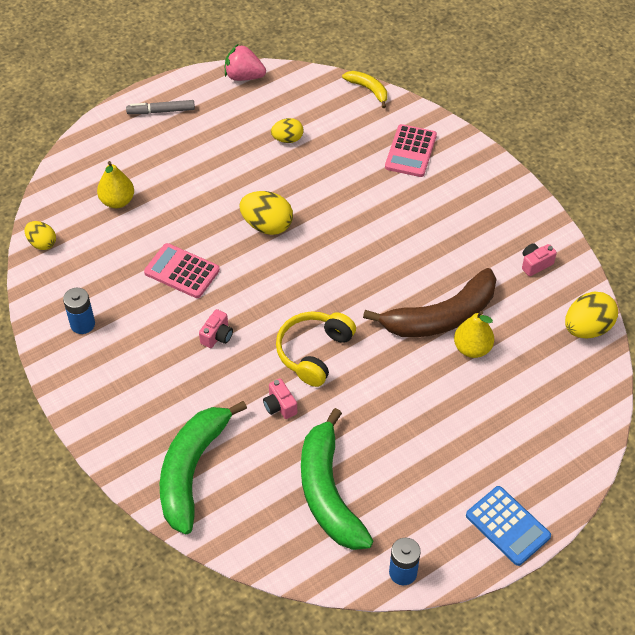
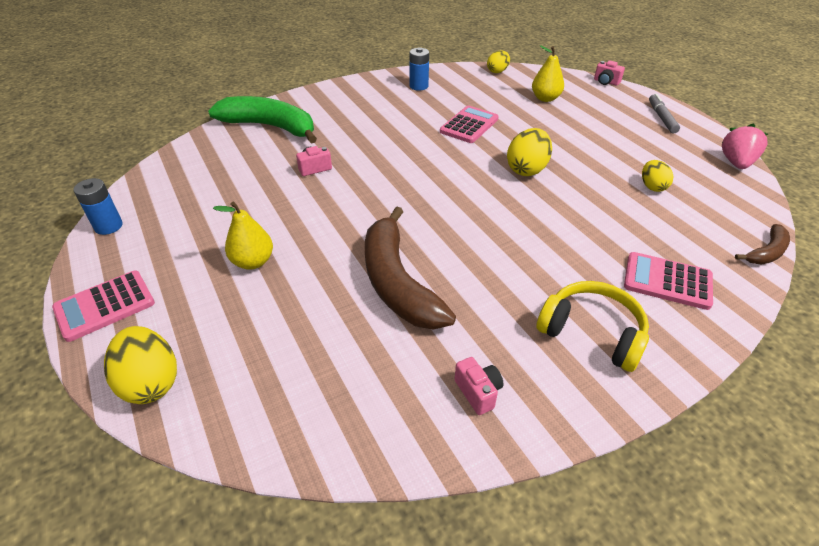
camera: 95 degrees right, 10 degrees down
pink camera [199,309,233,348] -> pink camera moved to [594,60,625,86]
yellow headphones [276,311,356,387] -> yellow headphones moved to [536,281,649,372]
green banana [301,408,373,550] -> none
yellow banana [342,71,387,108] -> brown banana [735,224,790,264]
yellow pear [454,311,494,358] -> yellow pear moved to [213,201,273,270]
blue calculator [466,486,551,566] -> pink calculator [52,271,155,342]
yellow egg [565,292,618,339] -> yellow egg moved to [104,326,177,404]

